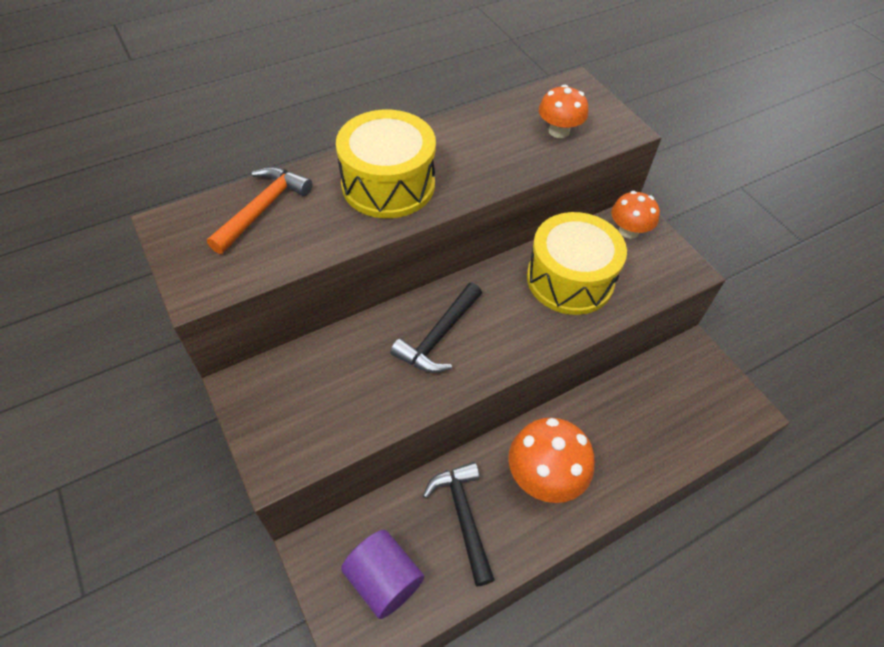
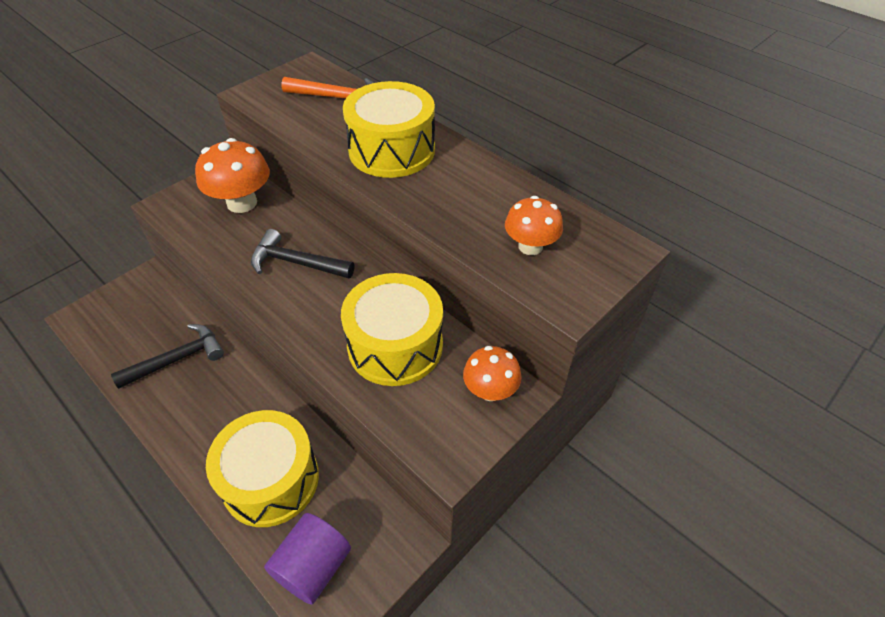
camera: 75 degrees right, 5 degrees down
purple cylinder [341,530,424,619] -> purple cylinder moved to [264,513,351,604]
orange mushroom [508,418,594,503] -> orange mushroom moved to [195,138,270,213]
none -> yellow drum [206,410,319,527]

